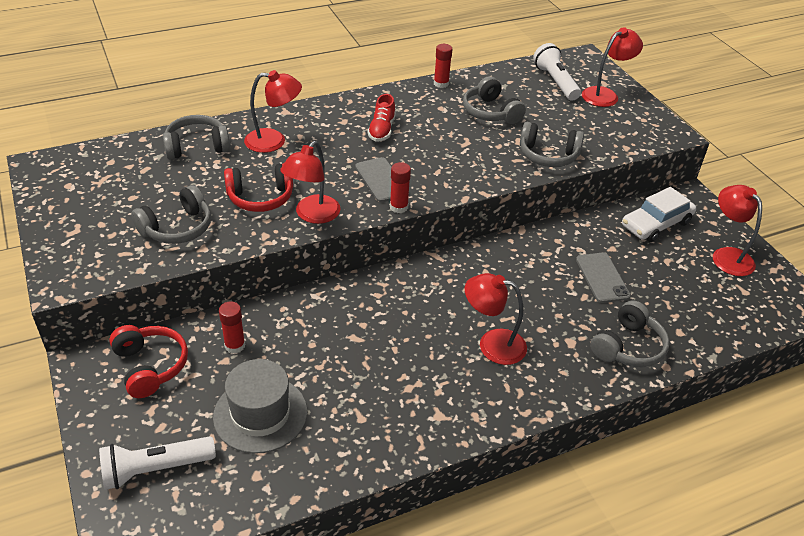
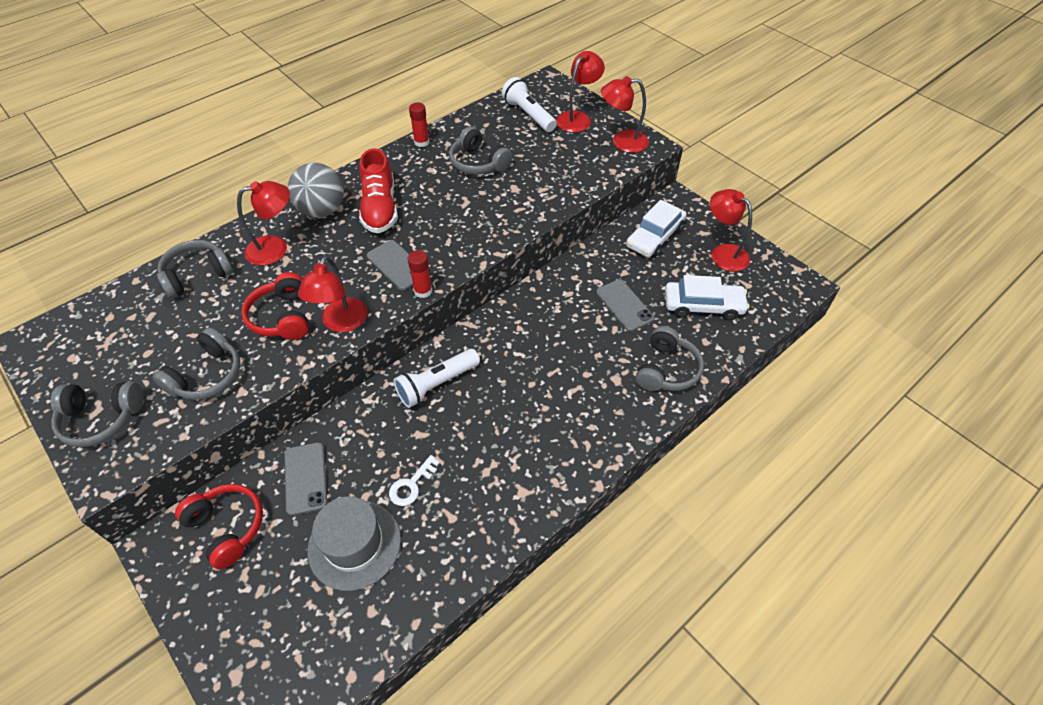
camera: 15 degrees left, 10 degrees up
white flashlight [99,436,216,490] -> white flashlight moved to [394,349,480,408]
red glue stick [219,301,245,354] -> grey phone [284,442,327,515]
red headphones [224,163,293,212] -> red headphones turned 105 degrees clockwise [241,272,309,340]
red shoe [368,94,396,142] -> red shoe [359,148,398,234], size x1.58
red lamp [465,273,527,365] -> red lamp moved to [601,76,649,153]
grey headphones [520,122,584,167] -> grey headphones moved to [51,382,143,447]
none -> grey ball [288,162,344,218]
none -> white key [389,455,440,506]
none -> white car [665,275,749,320]

